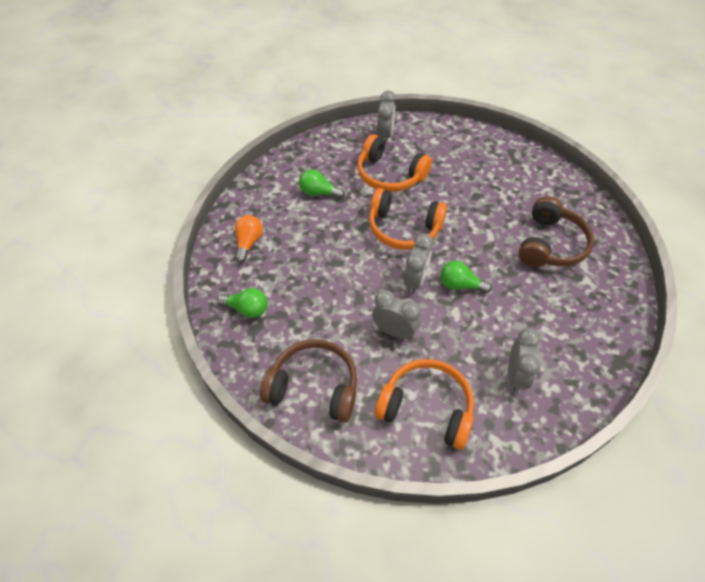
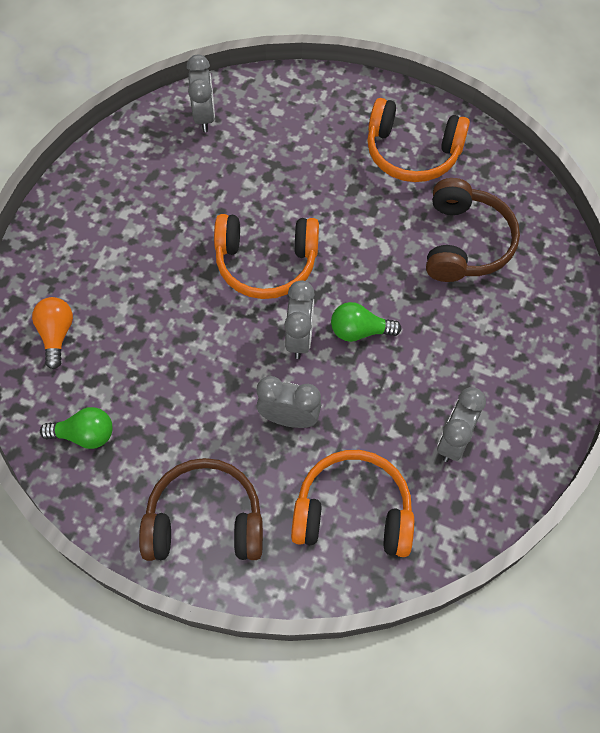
camera: 15 degrees left, 10 degrees up
green light bulb [299,169,345,199] -> none
orange headphones [357,134,432,192] -> orange headphones moved to [367,98,470,182]
grey clock [508,328,541,393] -> grey clock turned 150 degrees counterclockwise [437,387,486,462]

